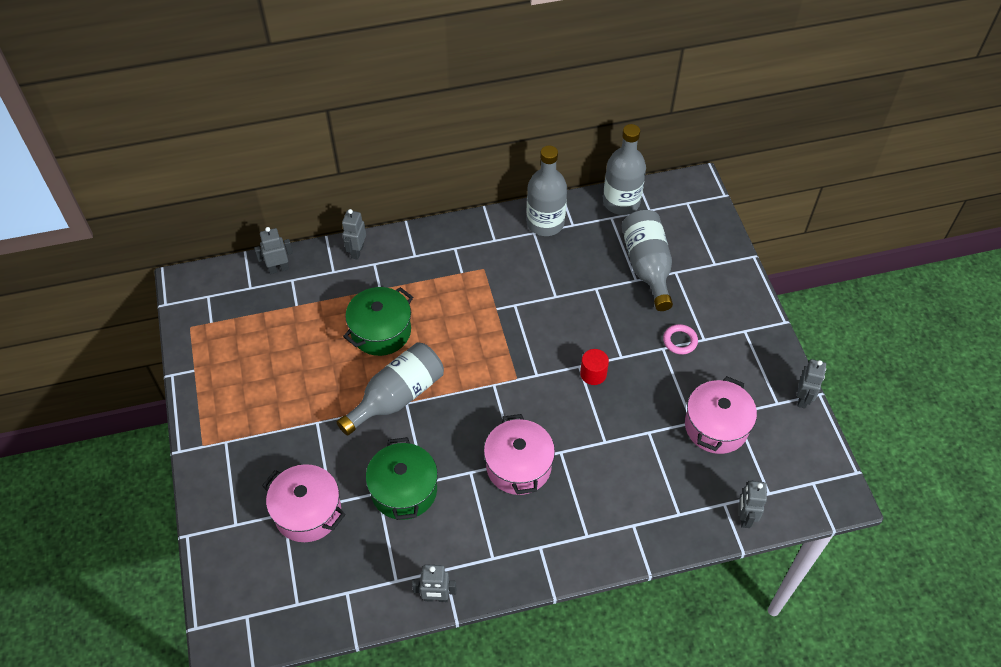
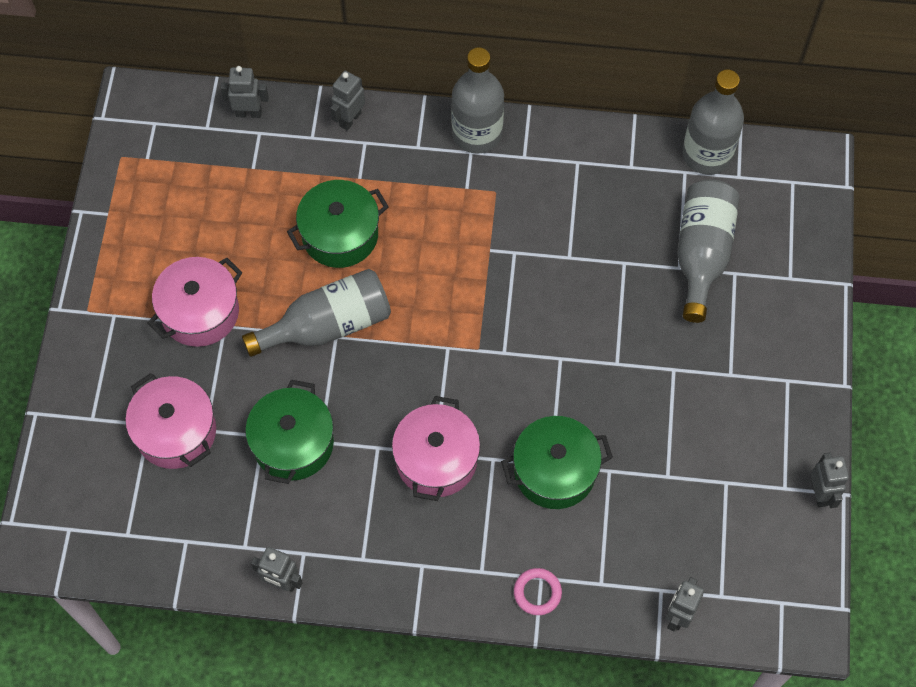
camera: 20 degrees right, 10 degrees up
grey bottle [527,146,567,236] -> grey bottle moved to [451,47,504,154]
red cylinder [580,349,609,385] -> none
pink ring [663,324,698,354] -> pink ring moved to [514,568,562,615]
pink pot [685,376,757,454] -> pink pot moved to [148,257,242,347]
grey robot [797,359,826,409] -> grey robot turned 45 degrees counterclockwise [811,453,849,508]
none -> green pot [501,416,613,509]

